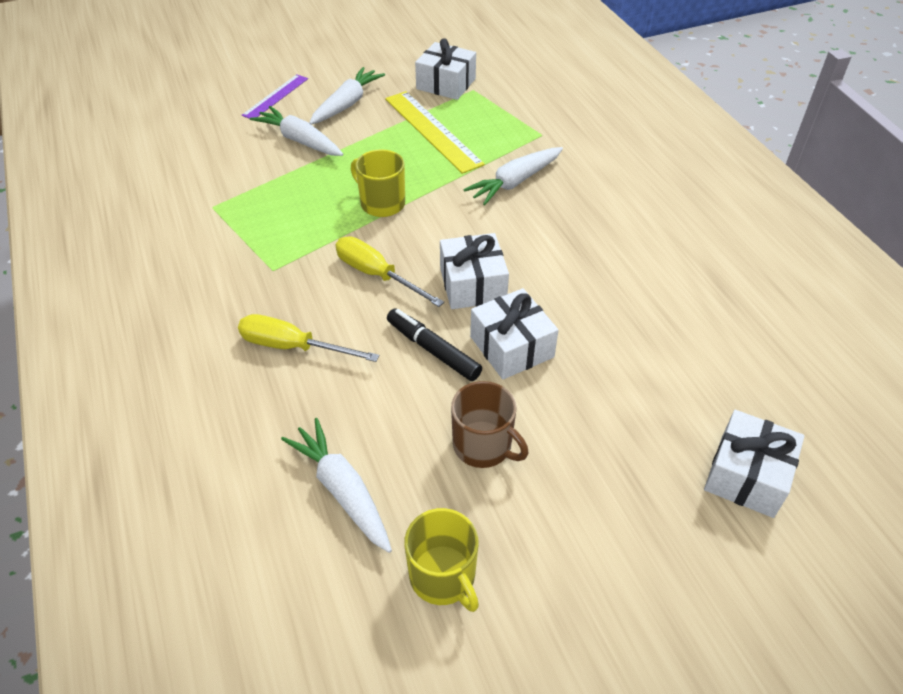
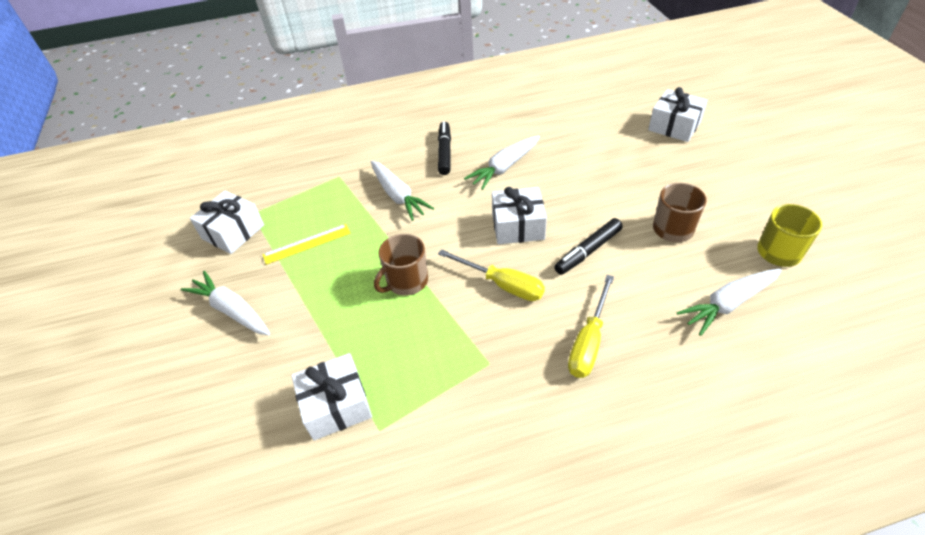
camera: 80 degrees left, 0 degrees up
purple ruler [242,74,308,119] -> none
white carrot [250,106,343,156] -> white carrot moved to [464,135,540,190]
yellow screwdriver [335,236,444,307] -> yellow screwdriver turned 105 degrees counterclockwise [438,249,545,301]
yellow mug [351,149,405,217] -> brown mug [374,234,428,296]
yellow ruler [385,91,485,174] -> yellow ruler [262,224,351,265], size x0.61
white gift [470,288,558,379] -> white gift moved to [291,353,372,441]
none -> black marker [438,121,451,175]

